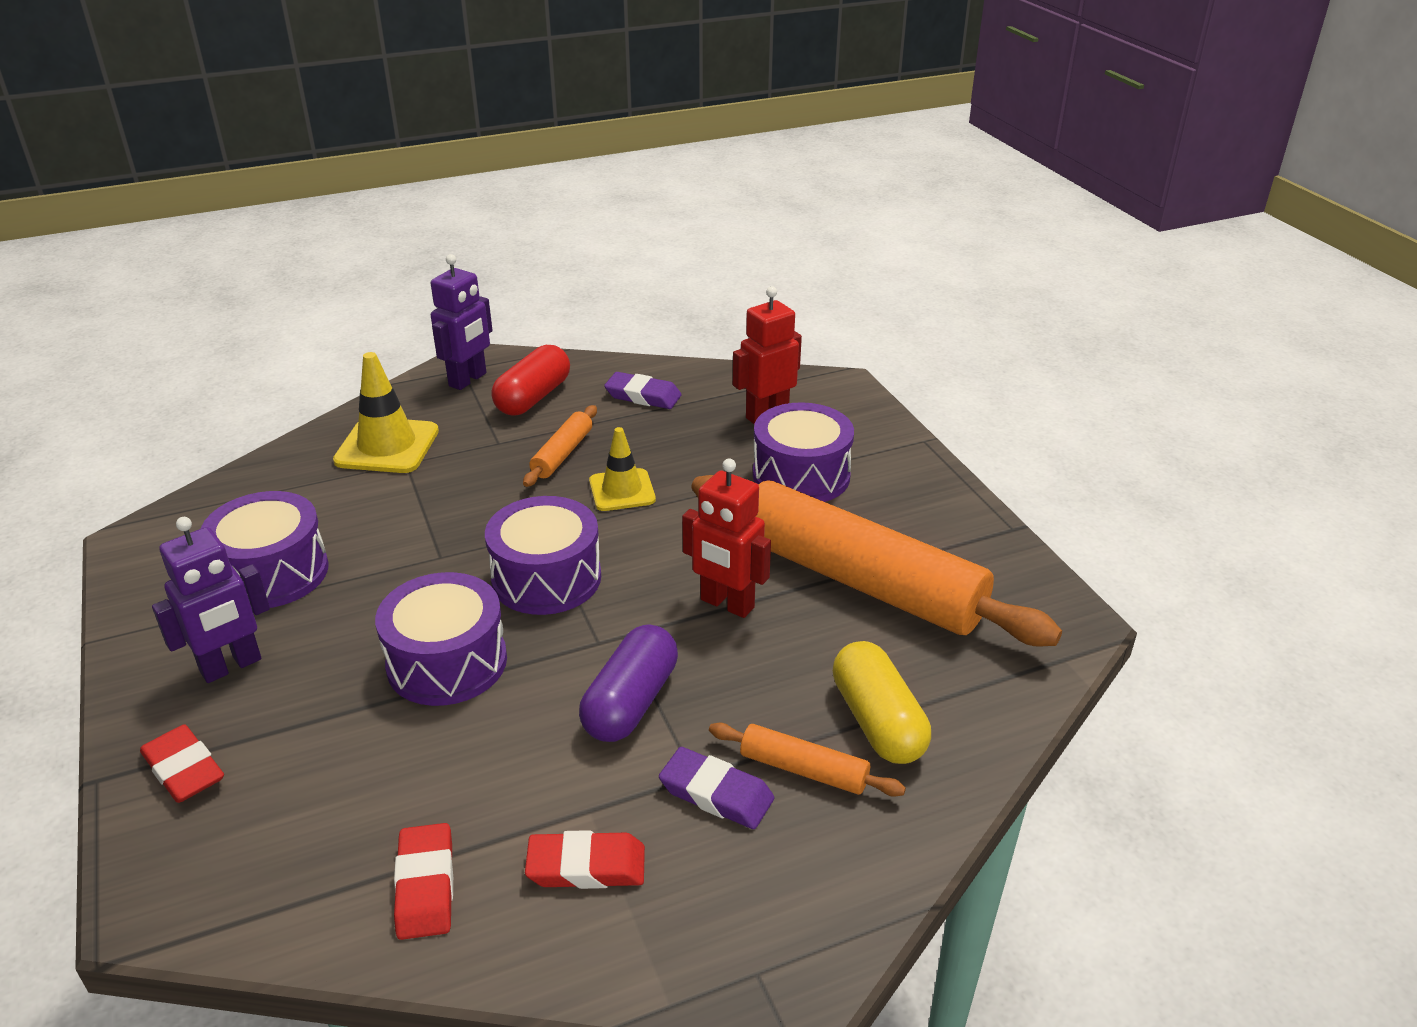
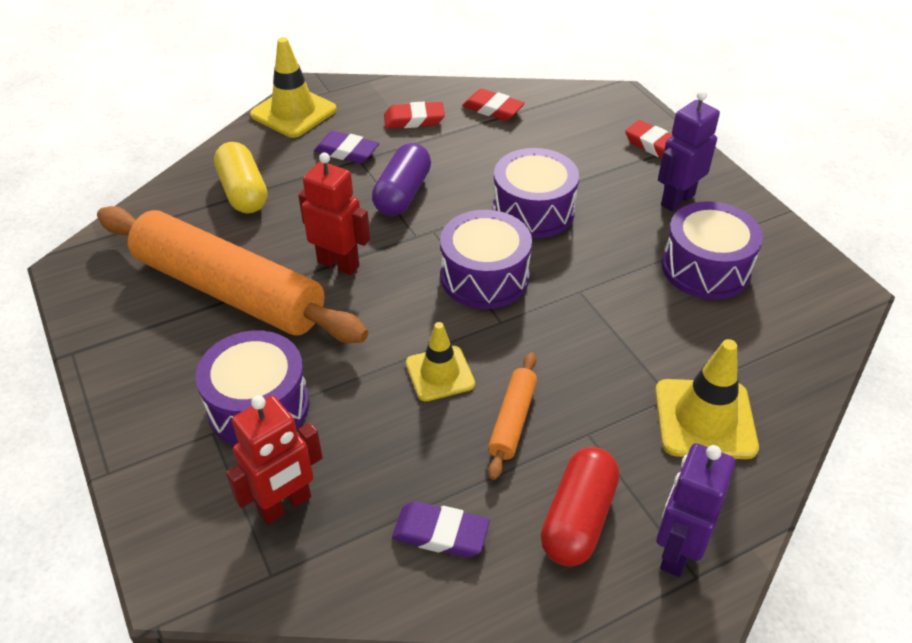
camera: 175 degrees right, 10 degrees up
red eraser [394,823,453,940] -> red eraser turned 45 degrees counterclockwise [462,88,525,121]
orange rolling pin [709,722,906,797] -> none
none -> yellow traffic cone [250,37,337,138]

